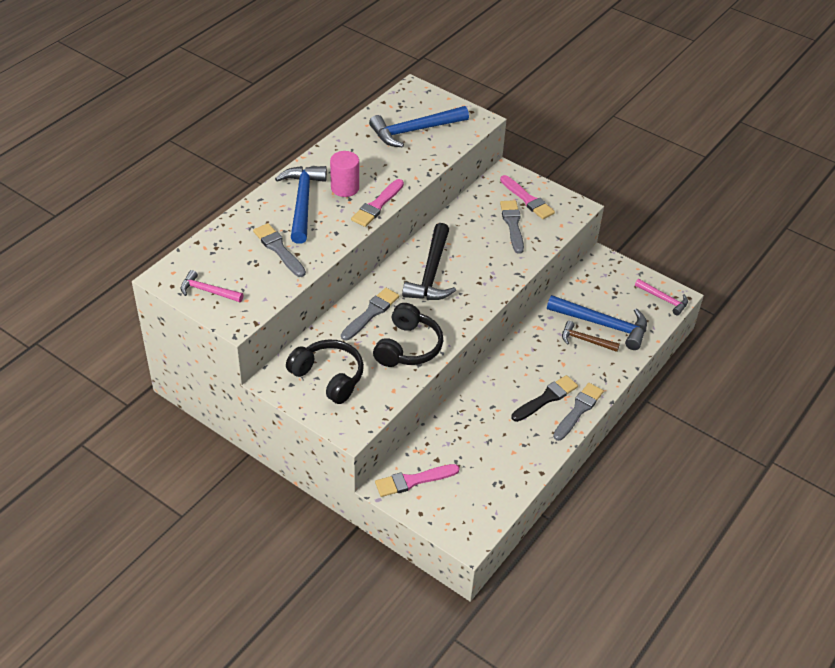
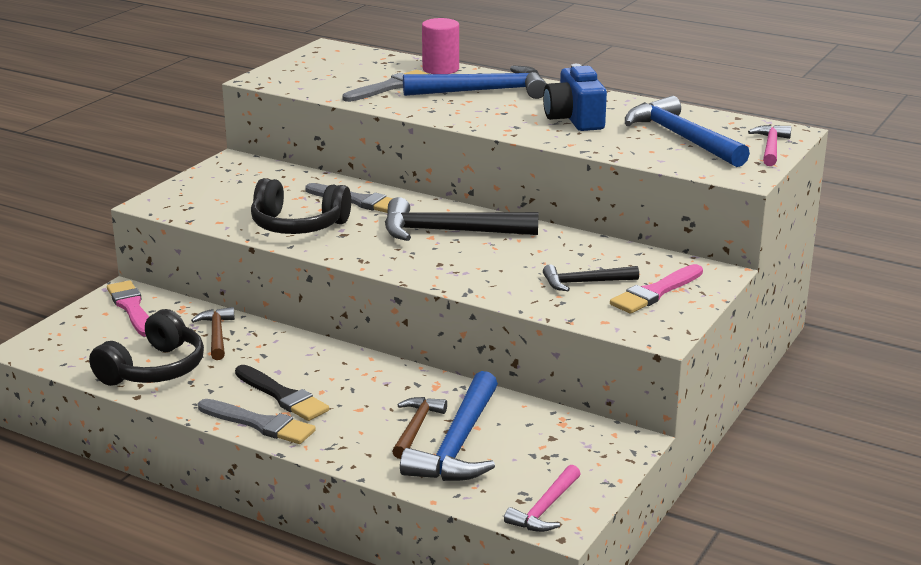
camera: 85 degrees right, 20 degrees down
pink hammer [181,270,243,302] -> pink hammer moved to [748,125,792,166]
black headphones [286,339,364,404] -> black headphones moved to [89,309,204,386]
pink cylinder [330,151,359,197] -> pink cylinder moved to [422,18,459,74]
pink brush [351,179,404,227] -> none
grey brush [500,200,524,254] -> black hammer [543,264,639,291]
none -> brown hammer [191,307,235,360]
none -> blue camera [543,64,607,131]

